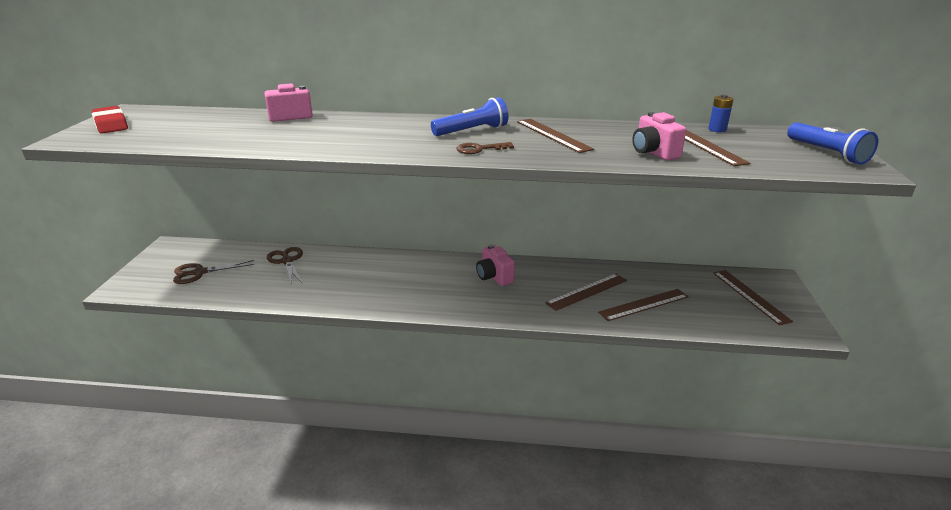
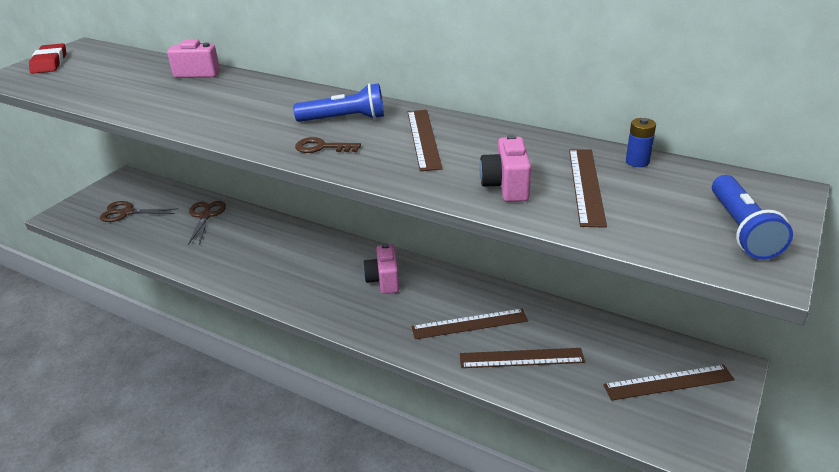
camera: 25 degrees right, 5 degrees up
brown ruler [713,270,793,325] -> brown ruler turned 75 degrees clockwise [603,365,735,400]

